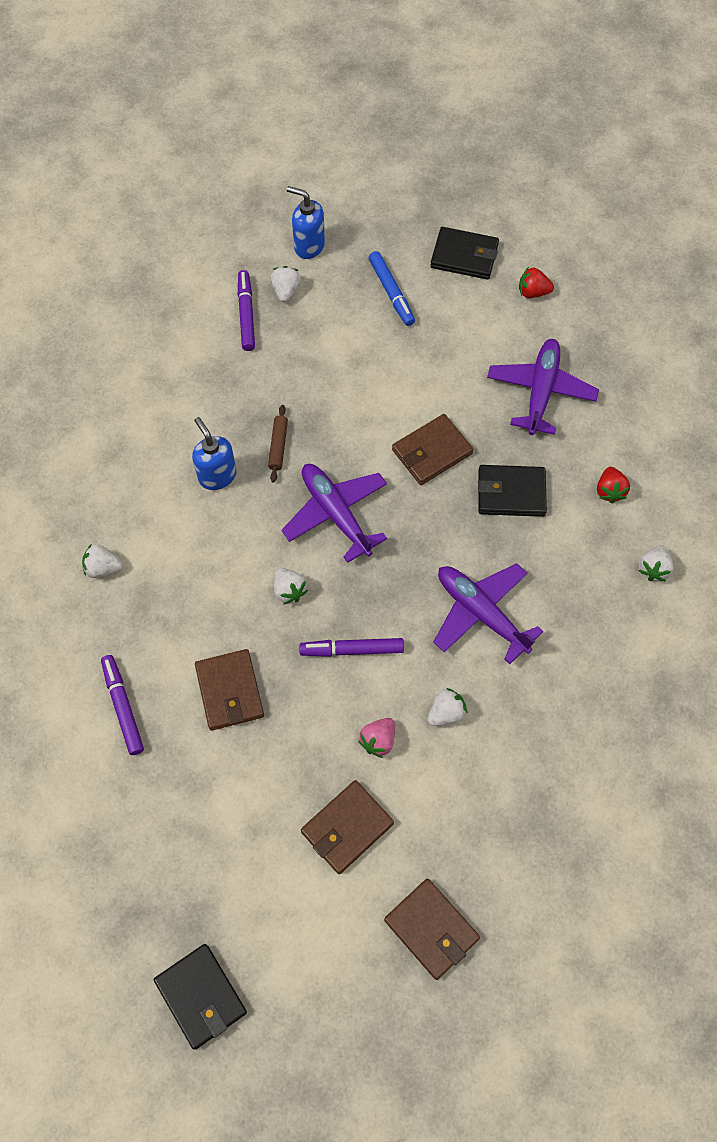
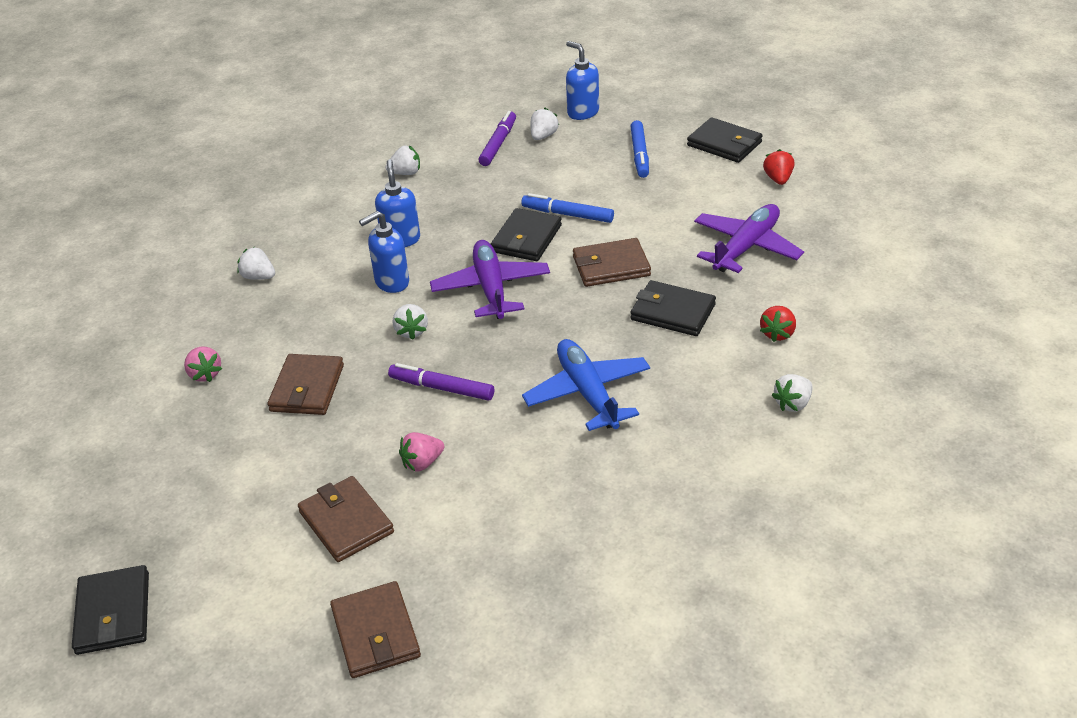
camera: 25 degrees right, 25 degrees down
purple marker [101,655,144,755] -> pink strawberry [184,346,222,382]
brown rolling pin [268,405,288,482] -> none
brown wallet [301,780,394,874] -> brown wallet turned 75 degrees clockwise [298,476,394,562]
white strawberry [427,688,467,726] -> white strawberry moved to [386,146,420,175]
purple plane [433,563,543,664] -> blue plane [522,339,650,431]
red strawberry [519,267,554,298] -> red strawberry turned 60 degrees clockwise [763,149,794,185]
none -> blue soap dispenser [359,211,409,293]
none -> black wallet [491,208,562,261]
none -> blue marker [521,193,614,223]

